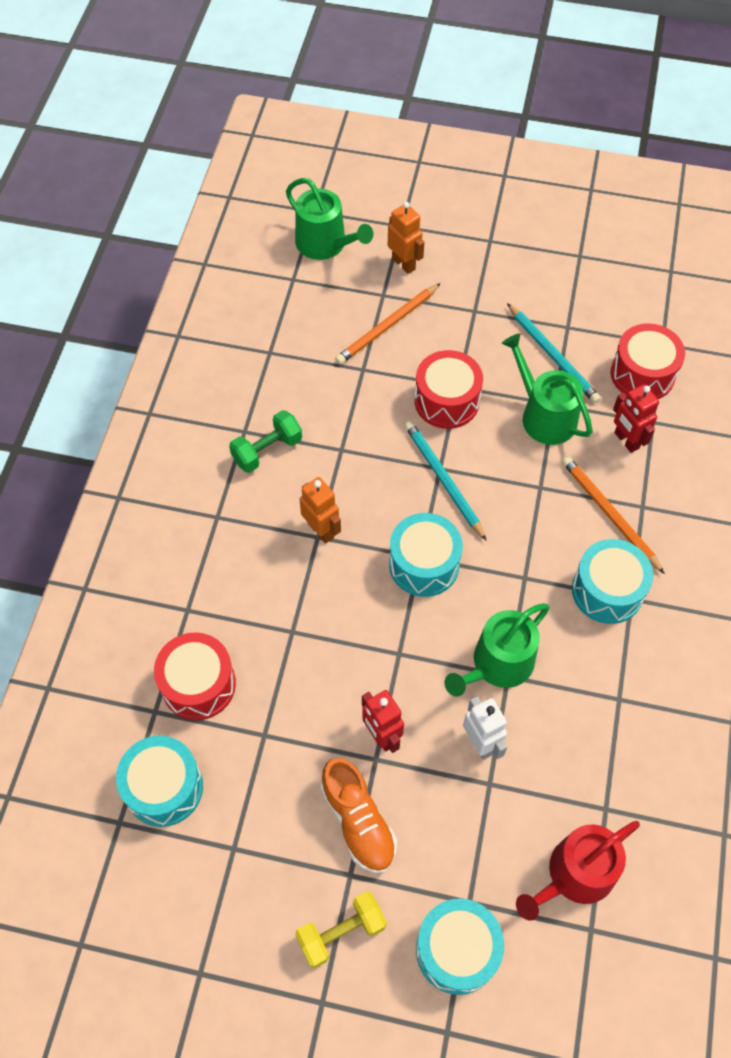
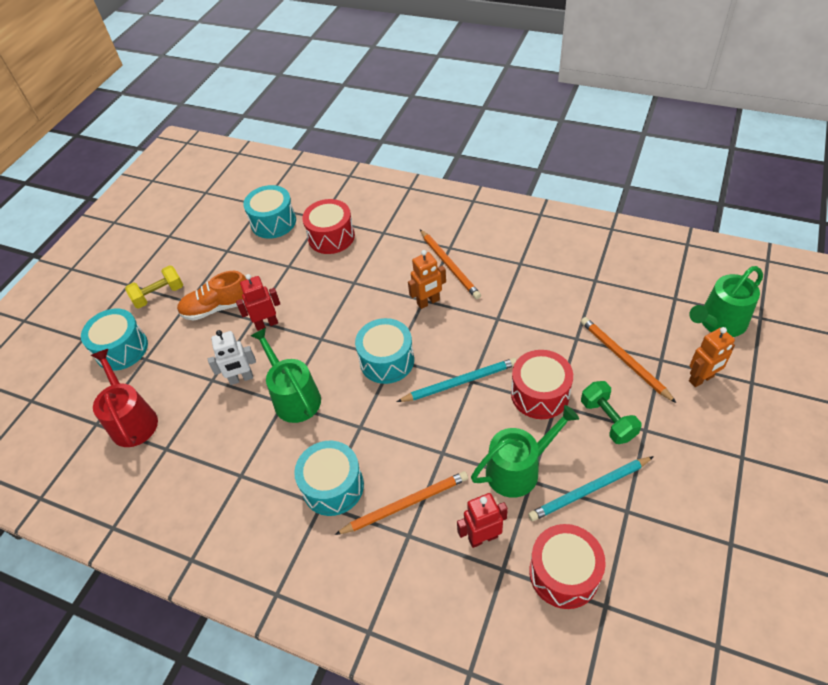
camera: 105 degrees right, 10 degrees down
green dumbbell [229,410,302,473] -> green dumbbell moved to [581,381,642,444]
yellow dumbbell [295,891,387,968] -> yellow dumbbell turned 75 degrees clockwise [125,265,183,309]
none -> orange pencil [420,229,481,299]

